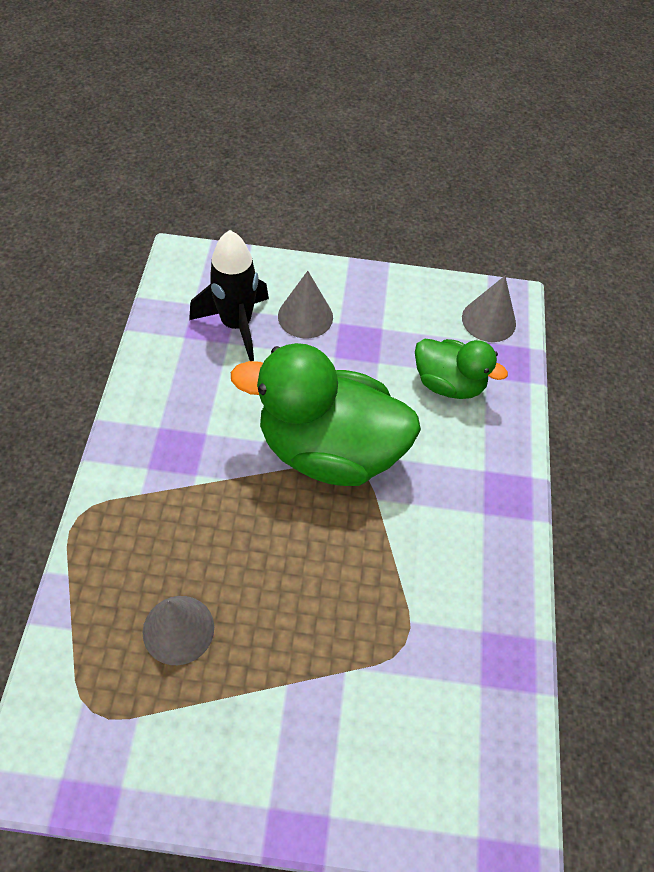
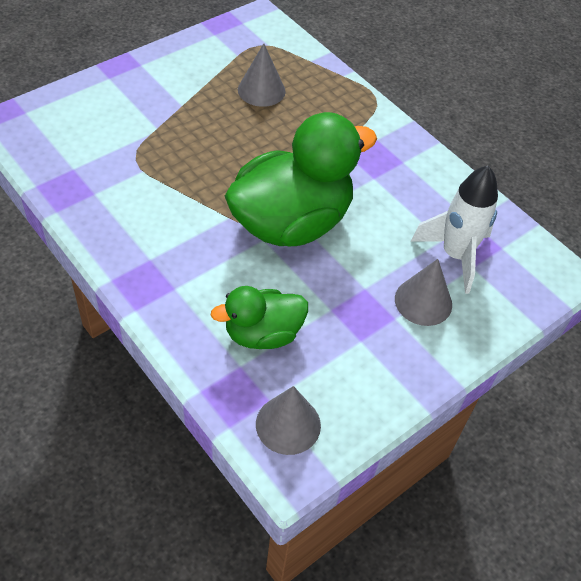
camera: 135 degrees right, 5 degrees down
black rocket [189,230,269,361] -> white rocket [411,165,498,294]

